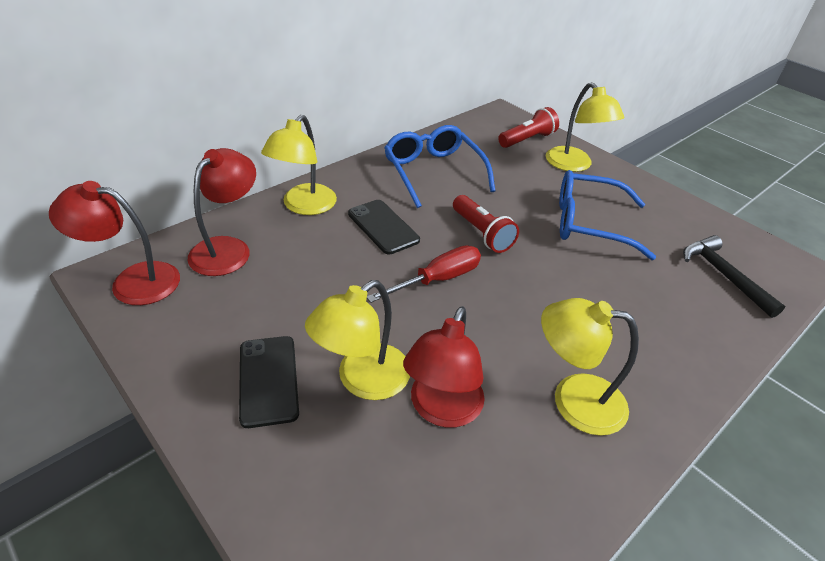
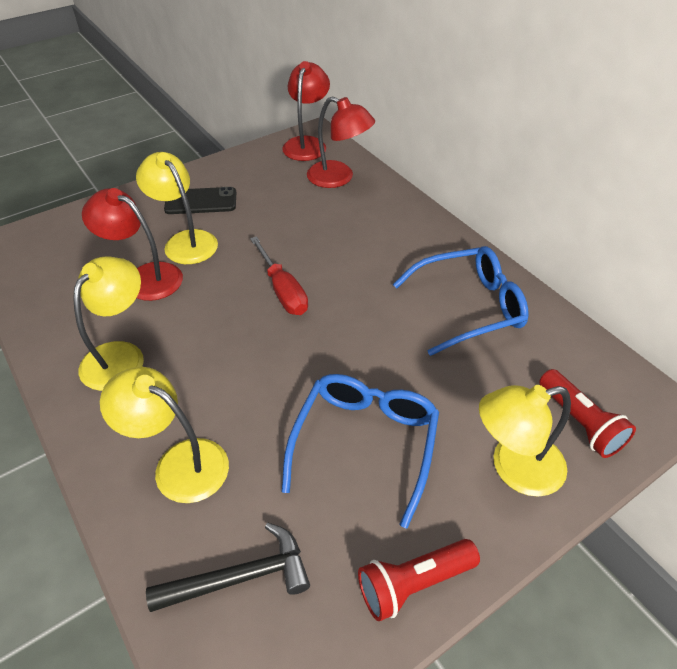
camera: 100 degrees right, 5 degrees up
yellow lamp [261,115,337,215] -> yellow lamp moved to [100,367,229,503]
black phone [348,200,420,254] -> none
red flashlight [453,195,519,253] -> red flashlight moved to [358,539,480,621]

